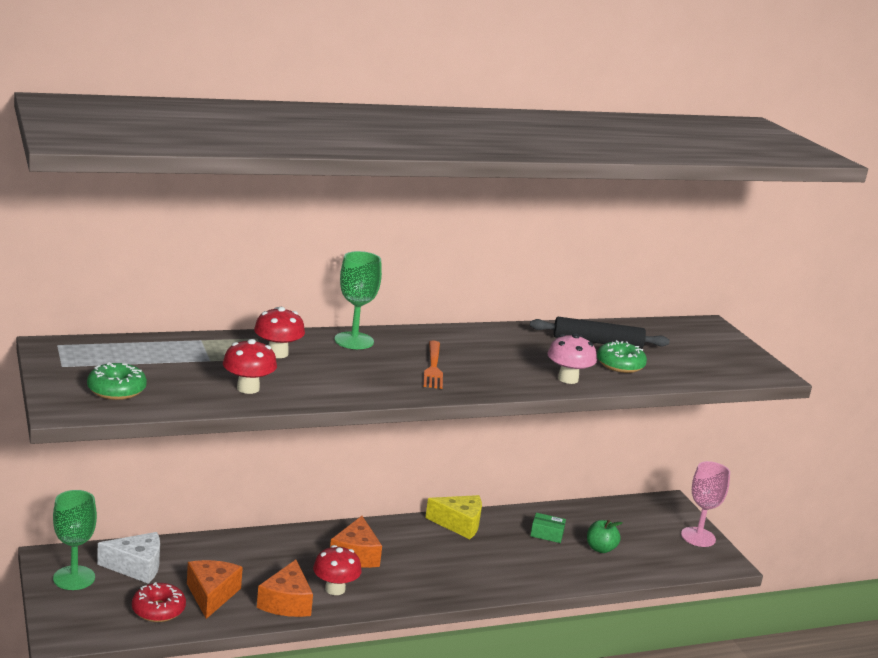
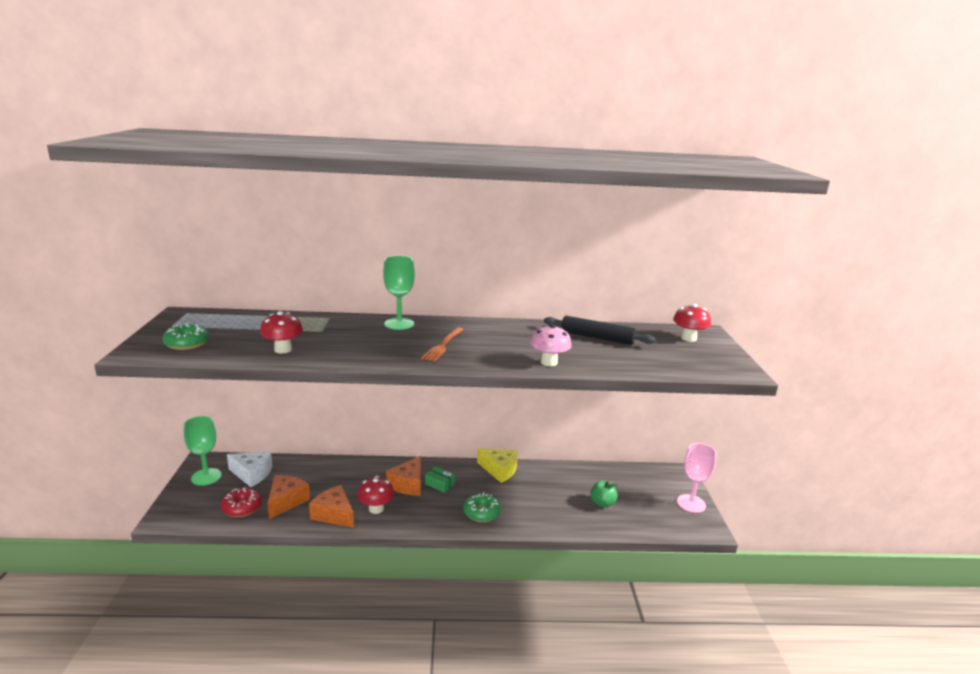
camera: 20 degrees right, 0 degrees up
red mushroom [254,307,305,358] -> red mushroom moved to [673,304,711,342]
orange cheese [257,560,313,617] -> orange cheese turned 105 degrees clockwise [309,485,354,528]
green box [530,513,566,543] -> green box moved to [425,466,455,493]
green donut [597,340,647,373] -> green donut moved to [463,492,501,522]

